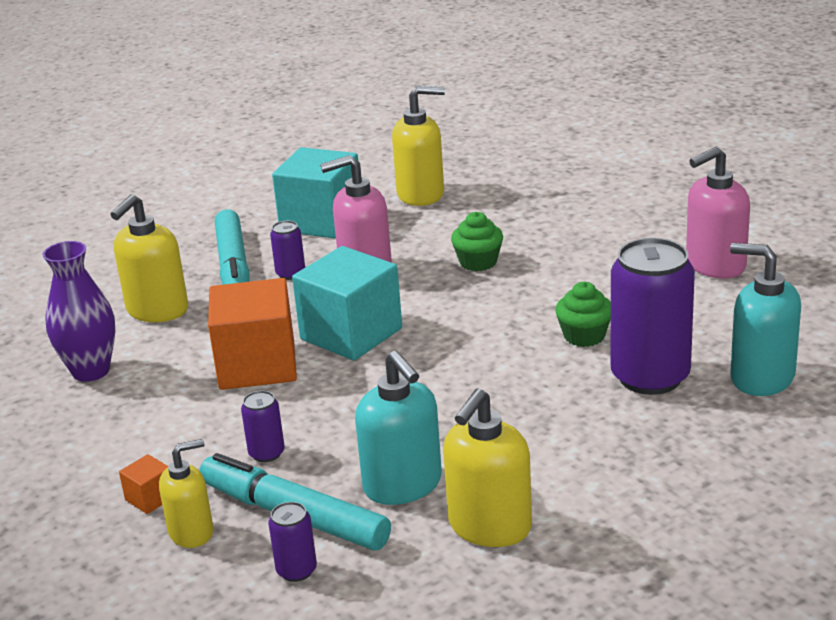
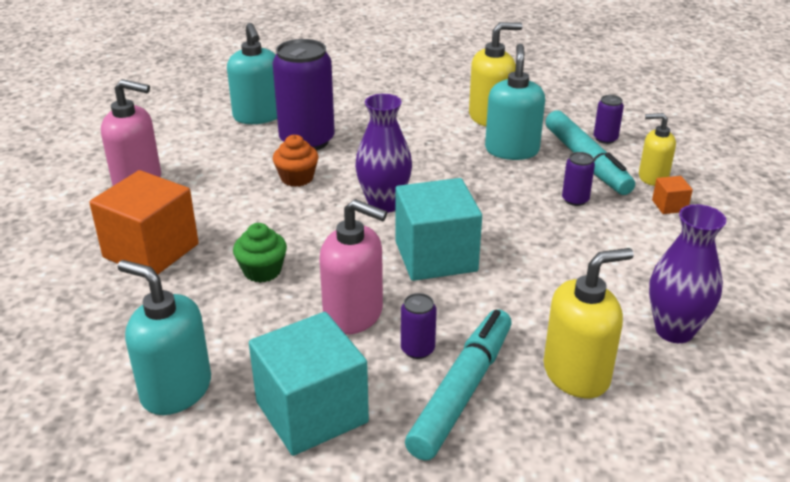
camera: 145 degrees left, 5 degrees up
orange cube [208,278,297,390] -> orange cube moved to [89,170,199,275]
yellow soap dispenser [392,86,445,206] -> turquoise soap dispenser [118,260,211,415]
green cupcake [555,282,611,347] -> orange cupcake [273,135,318,187]
none -> purple vase [355,94,412,213]

